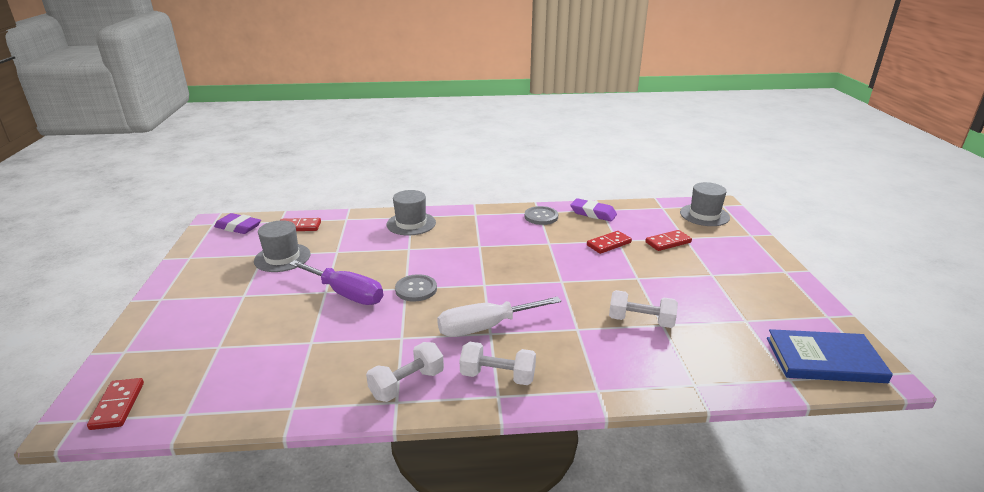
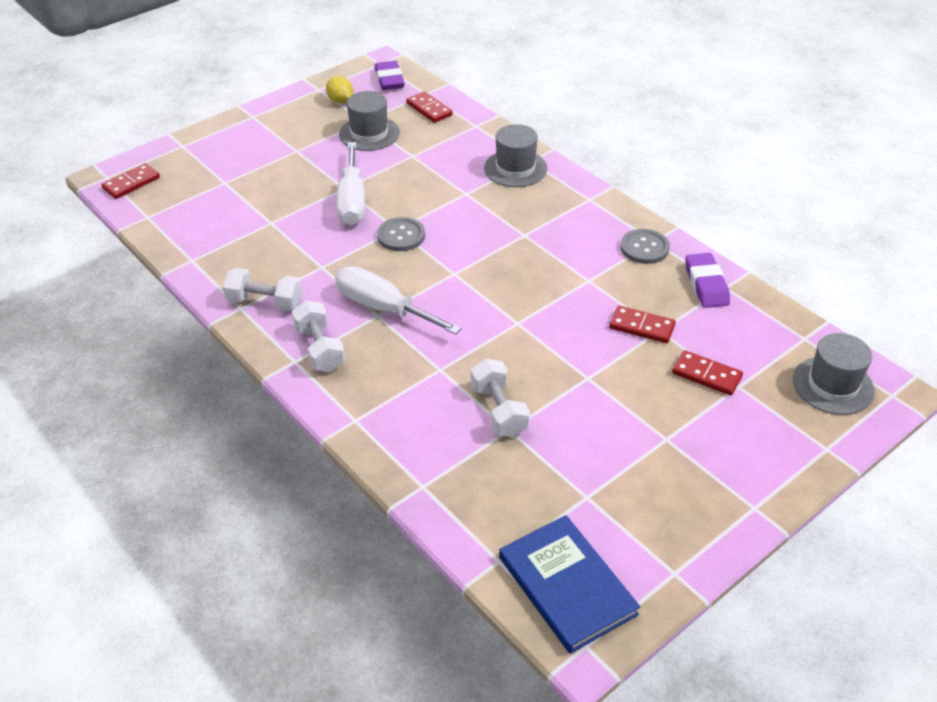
camera: 55 degrees right, 15 degrees up
purple screwdriver [289,260,383,305] -> white screwdriver [336,142,365,226]
none -> yellow lemon [326,76,353,103]

